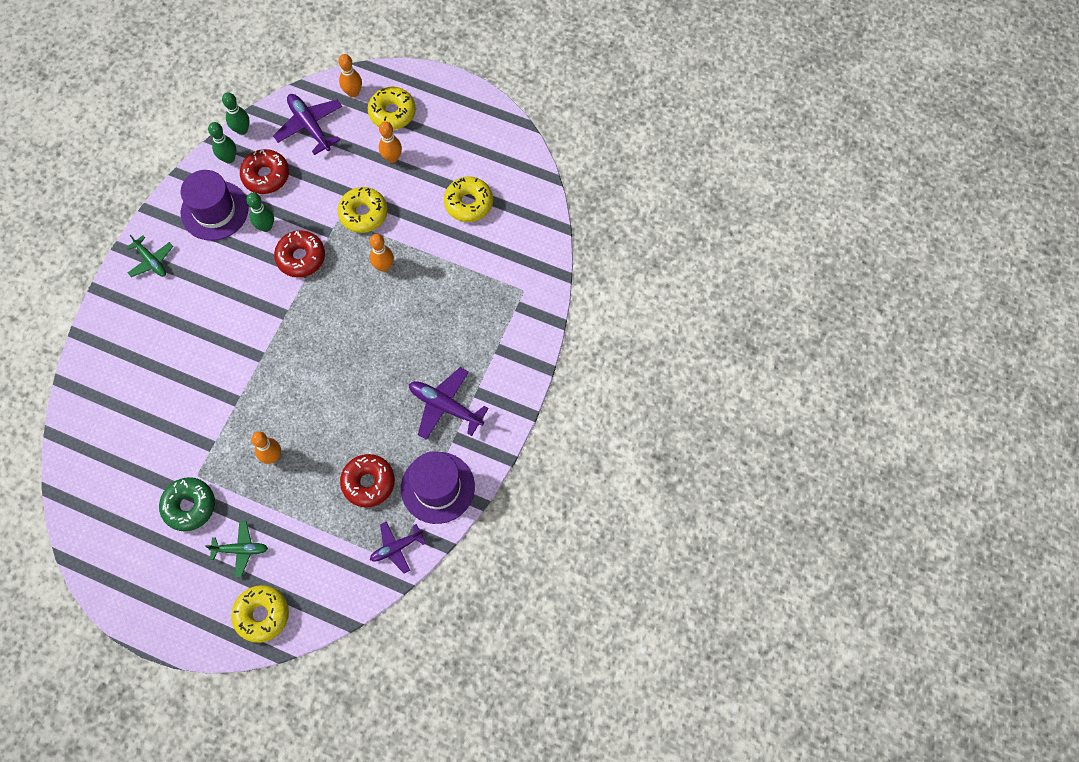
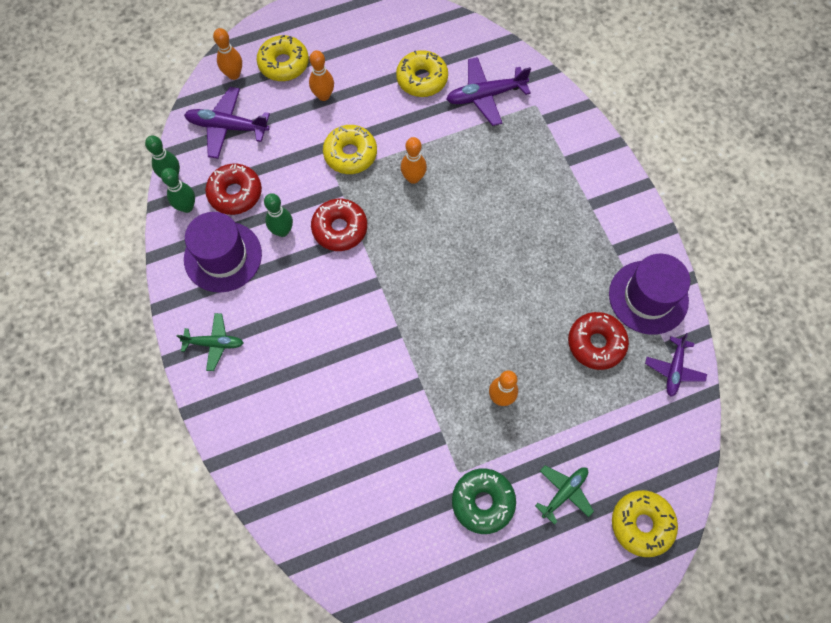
camera: 45 degrees left, 0 degrees up
purple plane [409,367,489,440] -> purple plane moved to [446,57,531,126]

